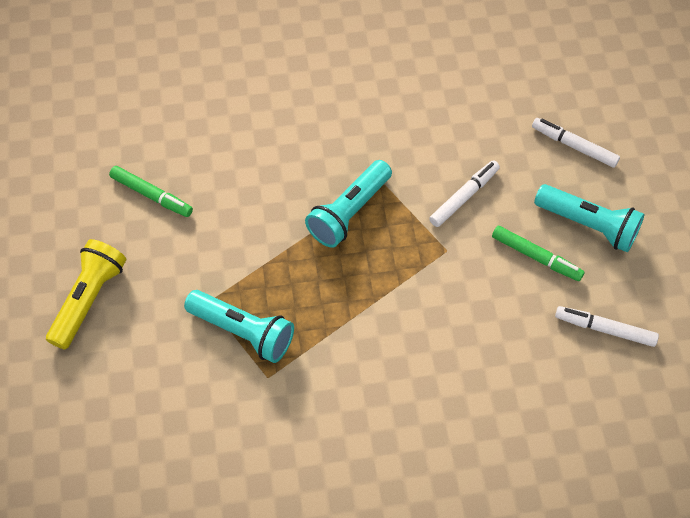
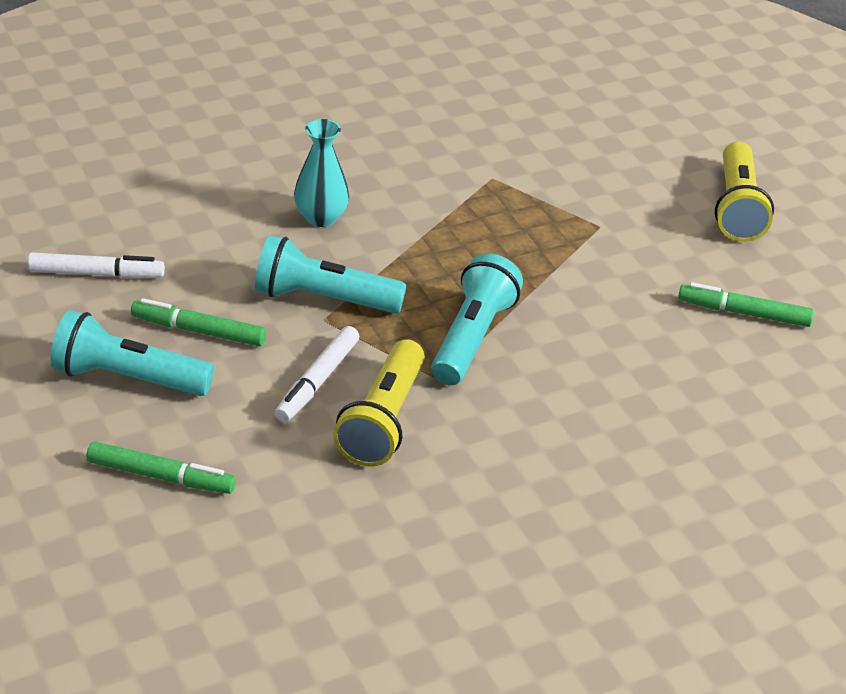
camera: 160 degrees right, 20 degrees down
turquoise flashlight [184,290,294,363] -> turquoise flashlight moved to [255,235,407,314]
white marker [532,118,620,168] -> green marker [86,442,236,494]
none -> turquoise vase [294,119,349,227]
none -> yellow flashlight [333,339,425,467]

